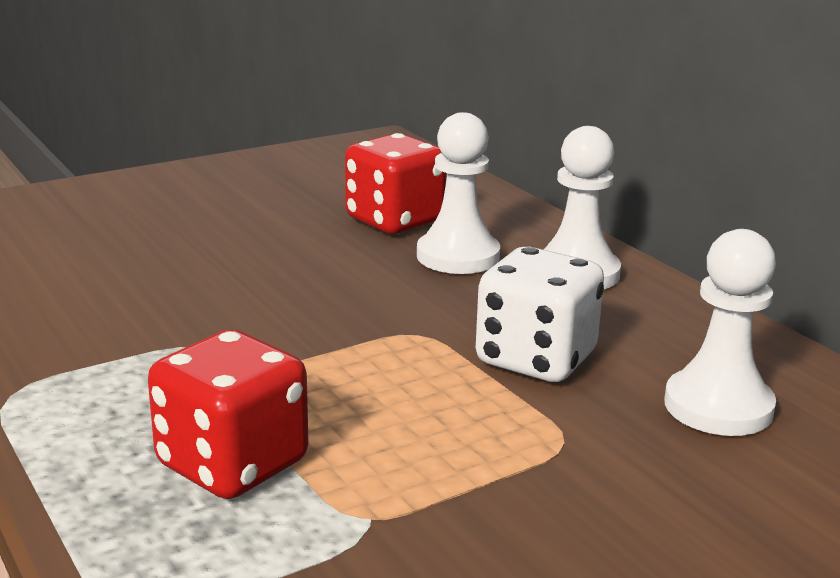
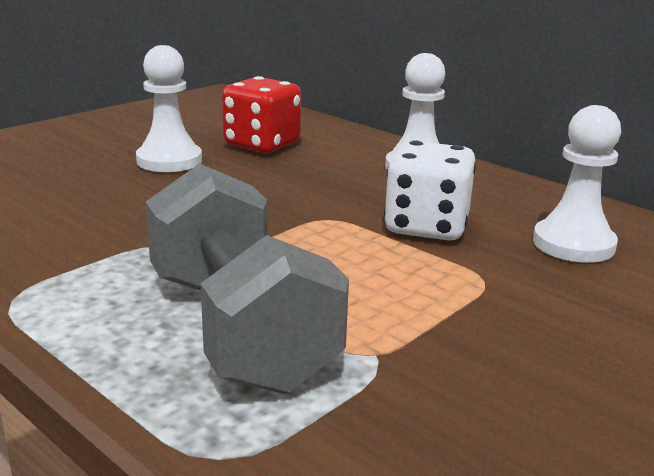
camera: 15 degrees left, 0 degrees up
red dice [148,330,308,499] -> grey dumbbell [146,163,349,394]
white pawn [417,112,500,274] -> white pawn moved to [136,45,202,172]

